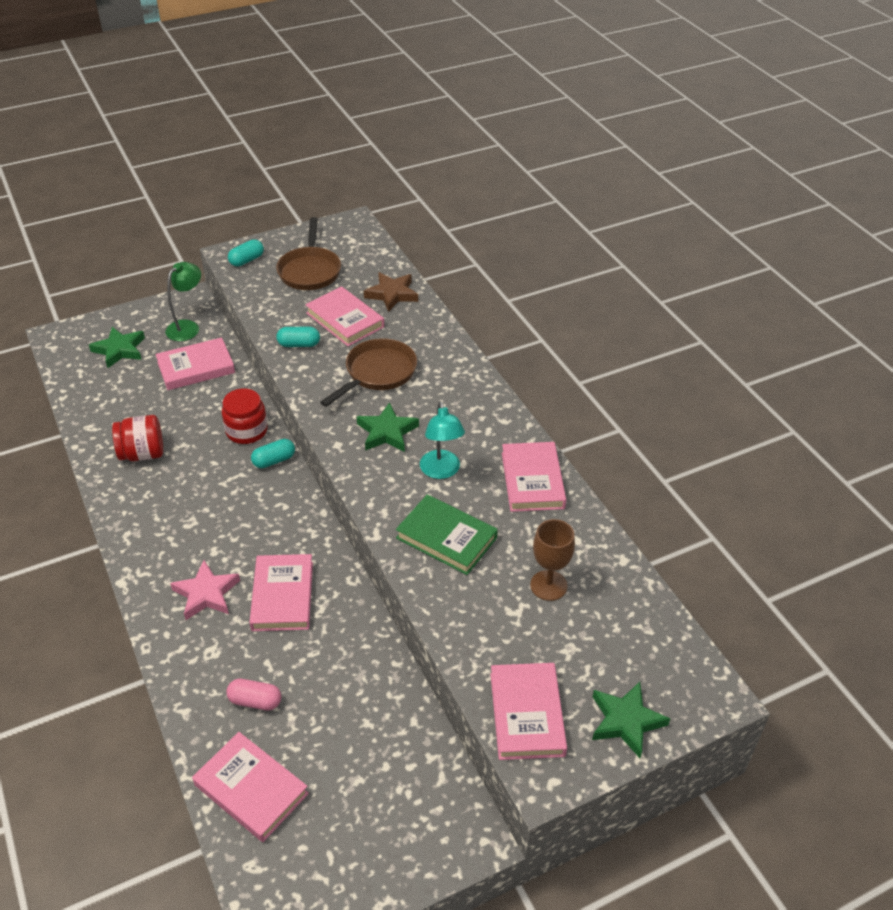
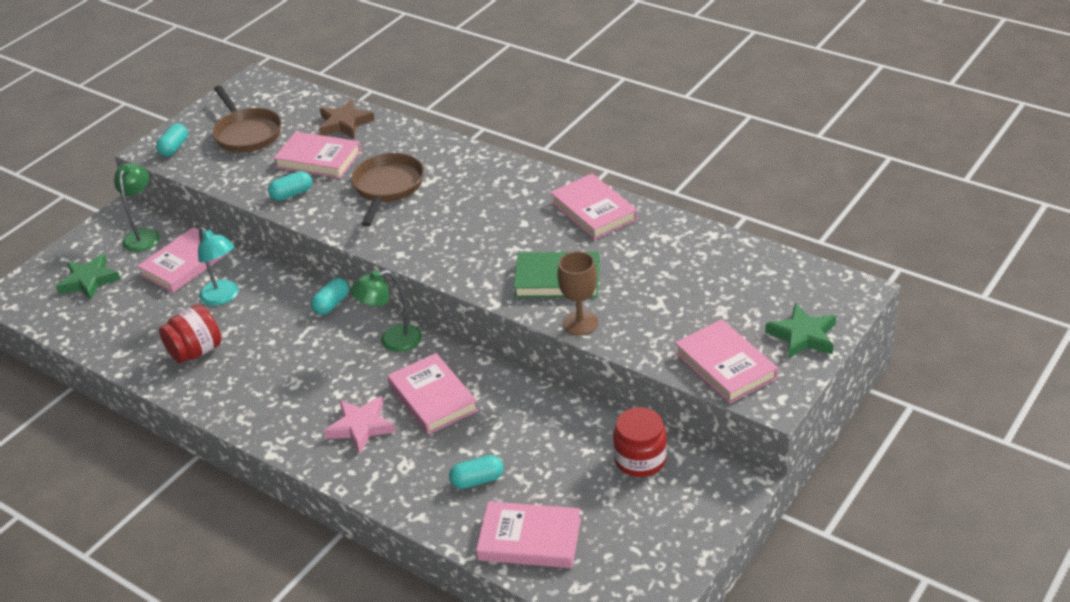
camera: 25 degrees left, 5 degrees down
red jar [222,389,268,444] -> red jar moved to [613,407,667,477]
pink capsule [226,679,281,710] -> turquoise capsule [449,455,504,489]
green star [357,402,419,452] -> none
turquoise lamp [420,401,465,479] -> turquoise lamp moved to [198,227,239,306]
brown goblet [530,519,575,601] -> brown goblet moved to [557,251,598,336]
none -> green lamp [350,270,422,352]

